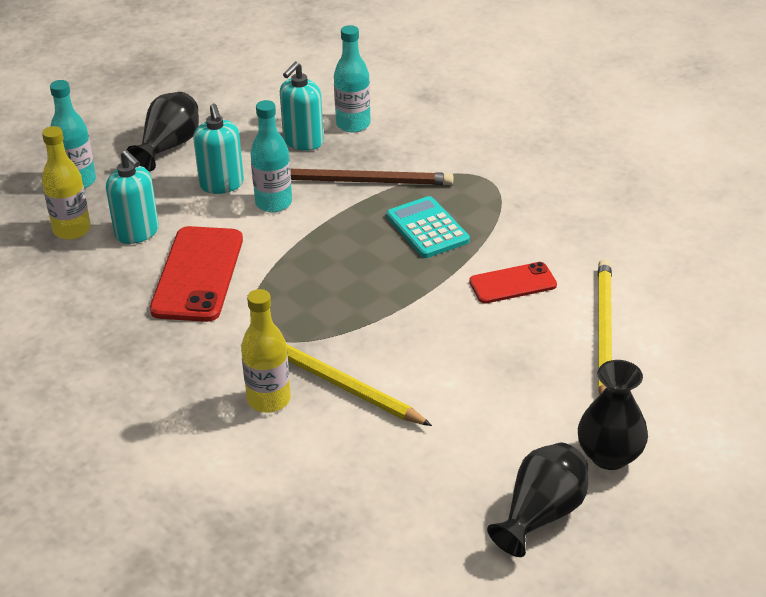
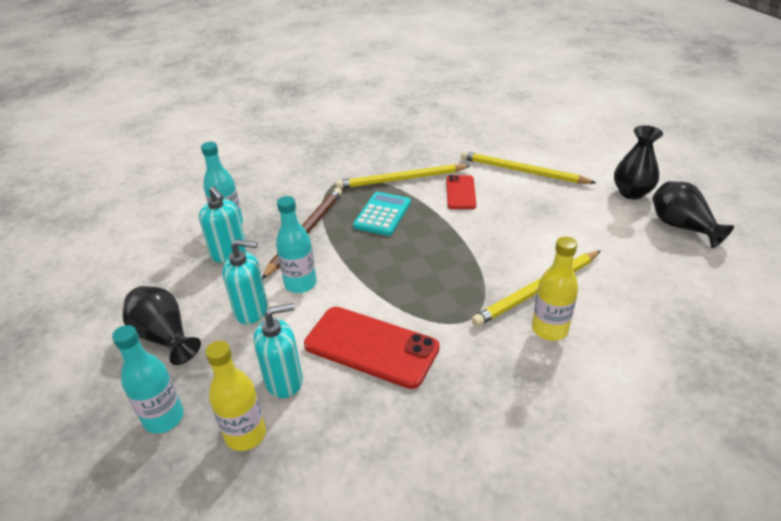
camera: 70 degrees left, 0 degrees up
turquoise calculator [386,196,470,258] -> turquoise calculator turned 120 degrees clockwise [353,192,411,236]
none -> yellow pencil [336,164,470,189]

